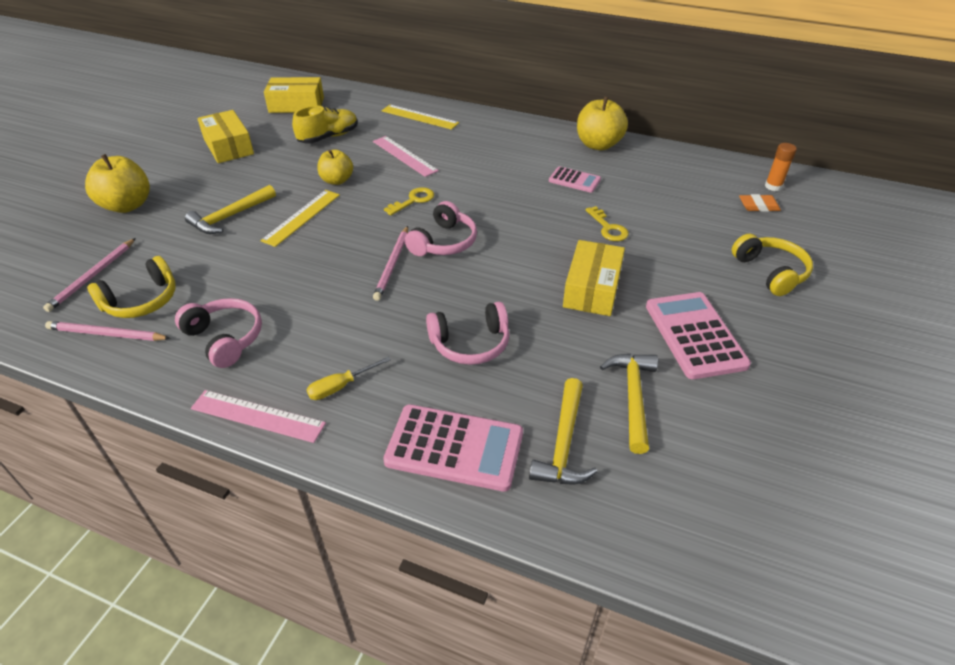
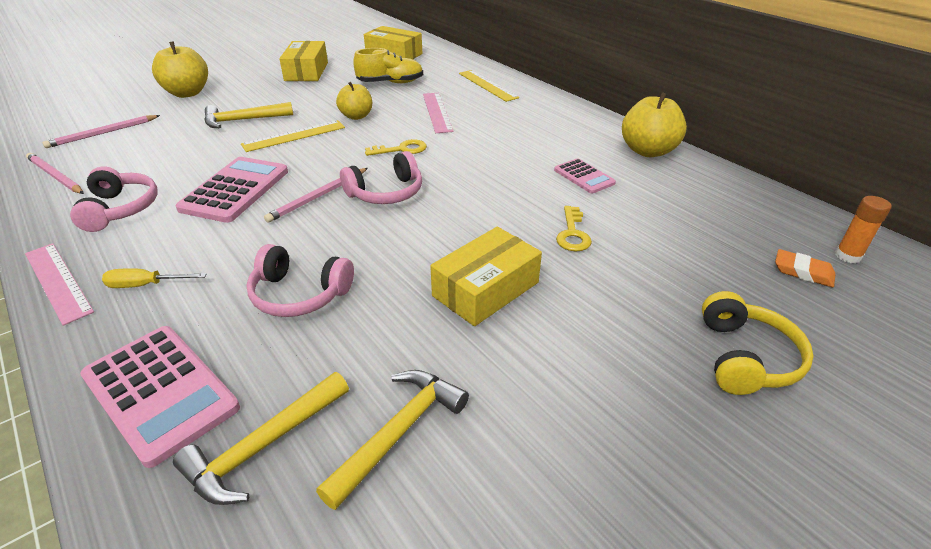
camera: 30 degrees right, 5 degrees down
yellow headphones [87,256,176,318] -> none
pink calculator [646,292,751,379] -> pink calculator moved to [176,157,288,223]

